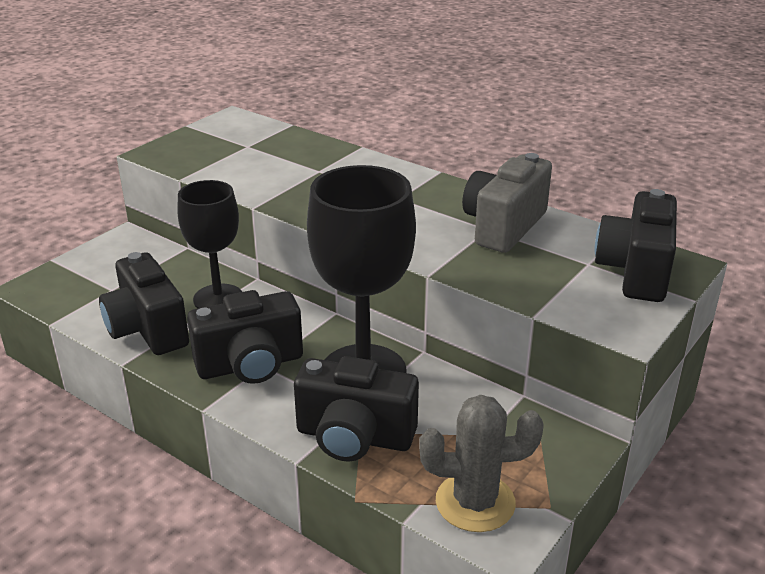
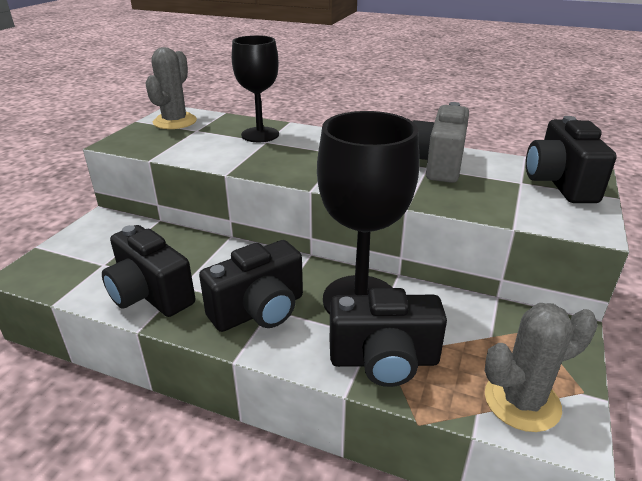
camera: 15 degrees left, 0 degrees up
black goblet [177,180,242,308] -> black goblet moved to [232,35,279,142]
none -> grey cactus [145,47,197,129]

